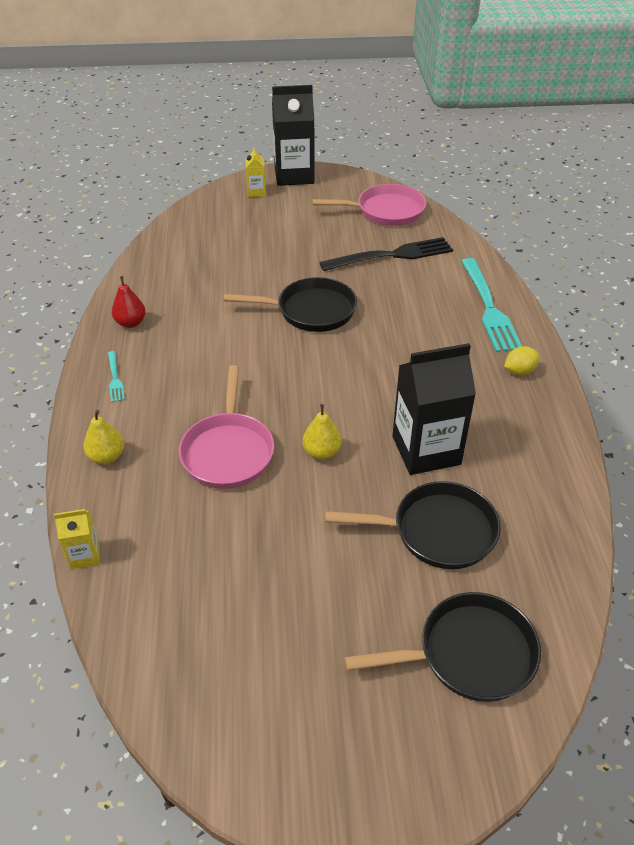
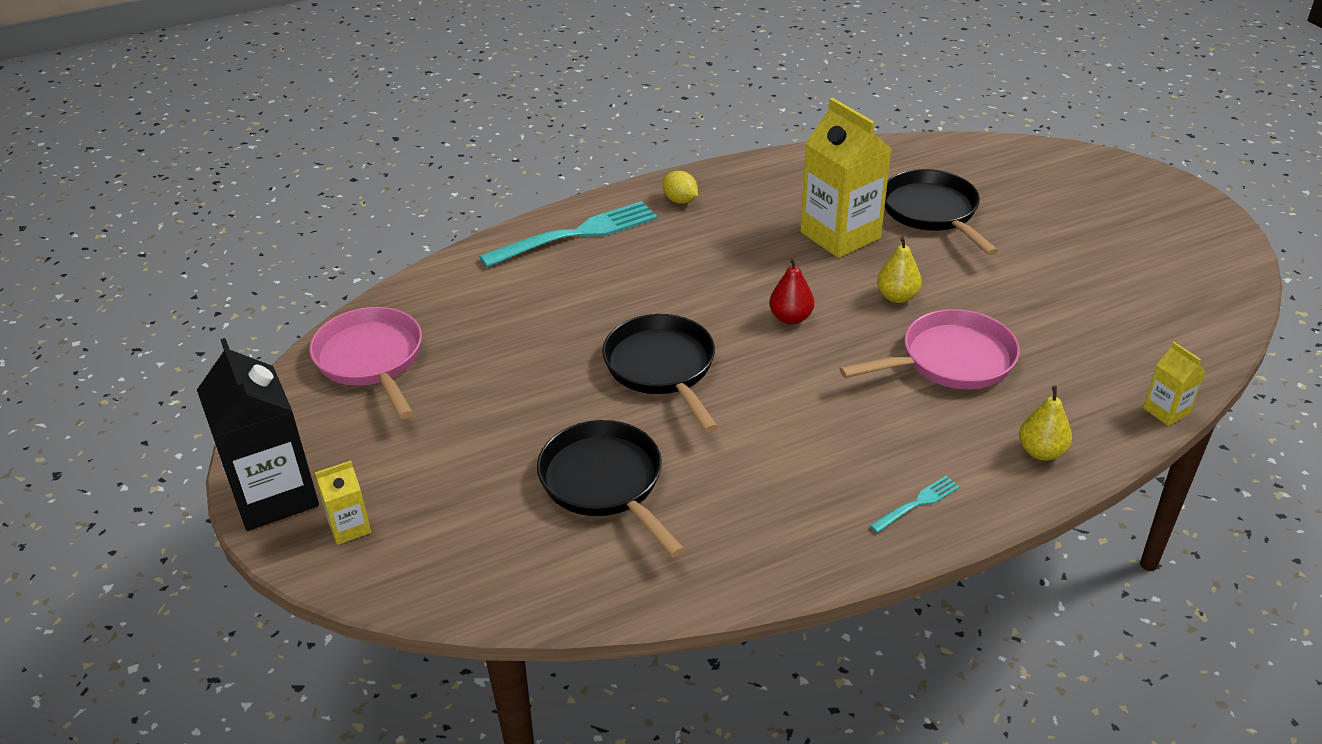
camera: 110 degrees left, 5 degrees down
red pear [112,276,146,328] -> red pear moved to [769,258,814,324]
black fork [319,237,453,271] -> none
black pan [344,592,541,702] -> black pan moved to [537,420,685,557]
black carton [392,343,476,475] -> yellow carton [801,98,891,258]

